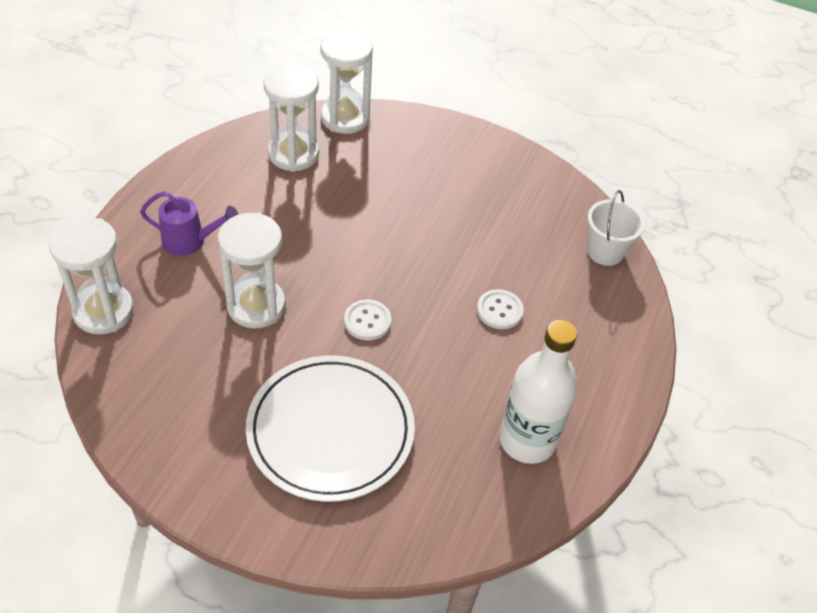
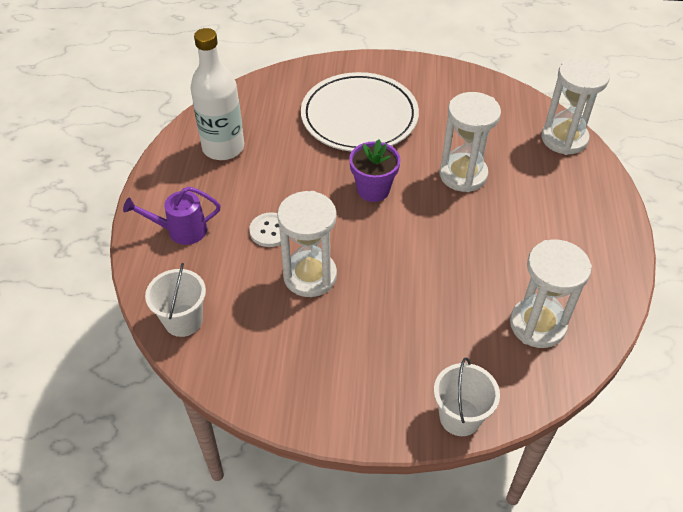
camera: 165 degrees right, 0 degrees up
purple watering can [140,191,238,256] -> purple watering can moved to [123,187,220,245]
white hourglass [320,30,373,134] -> white hourglass moved to [277,191,337,297]
white button [344,299,392,341] -> purple flower pot [349,140,401,202]
none -> white bucket [434,358,500,436]

